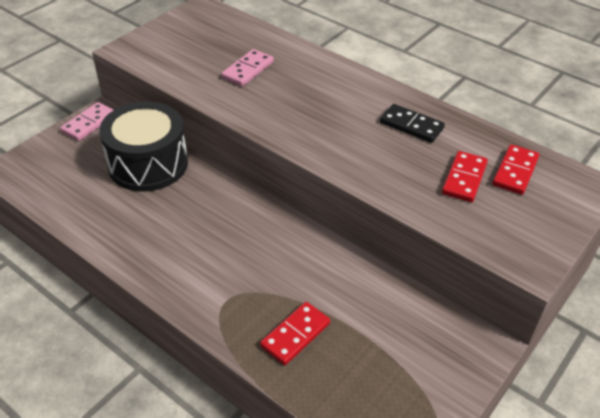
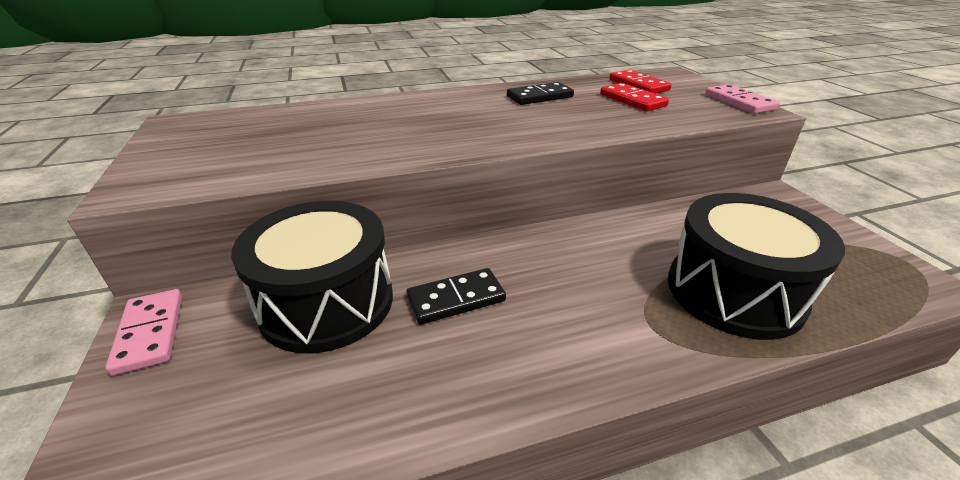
camera: 55 degrees left, 10 degrees down
pink domino [221,49,274,87] -> pink domino moved to [705,84,779,114]
red domino [260,302,330,365] -> black drum [668,193,845,340]
none -> black domino [406,268,506,325]

